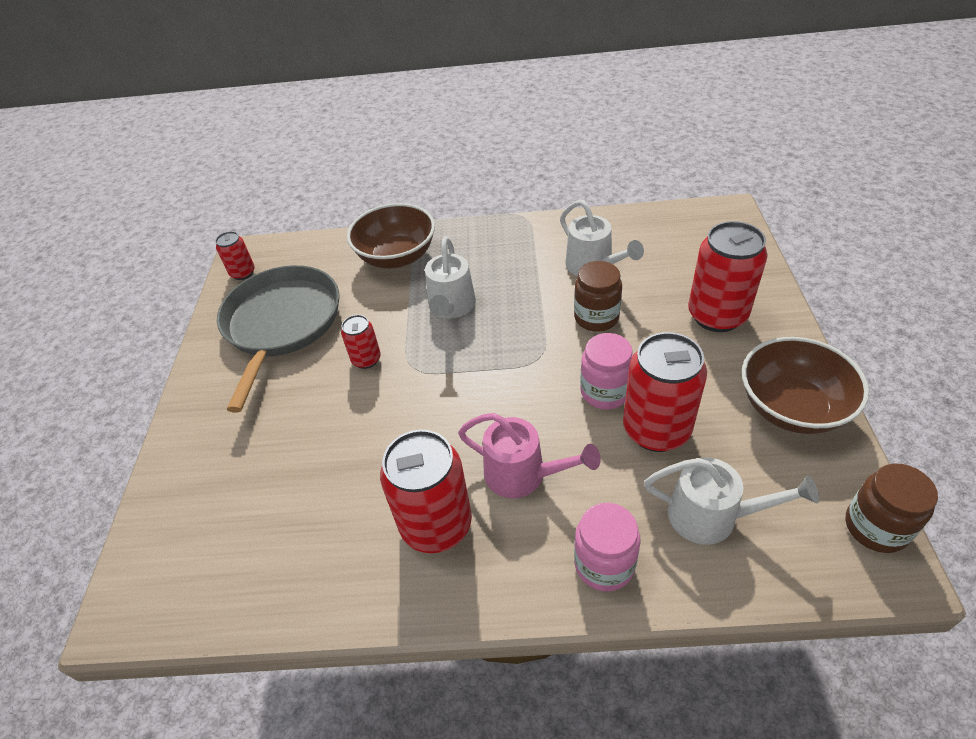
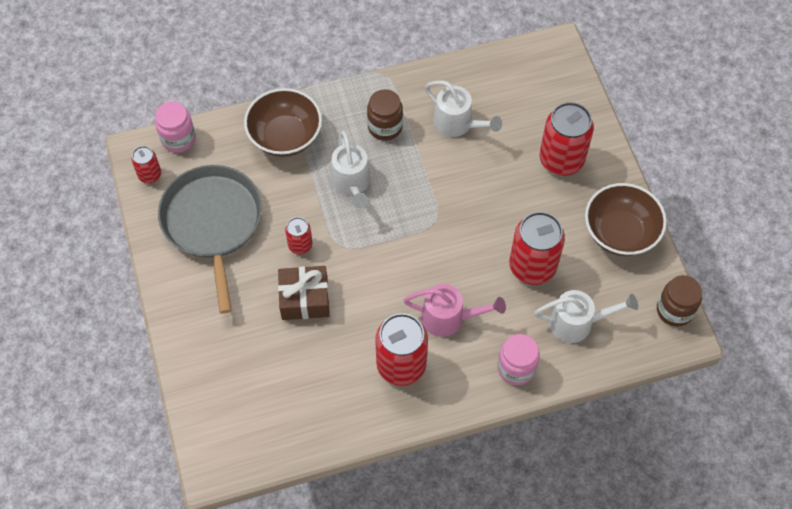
camera: 20 degrees left, 15 degrees up
brown jar [574,261,622,332] -> brown jar moved to [367,89,403,141]
pink jar [580,333,633,410] -> pink jar moved to [155,101,196,153]
none -> brown gift [278,266,329,320]

